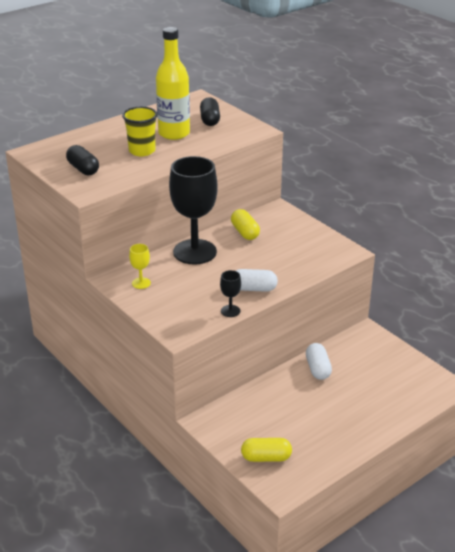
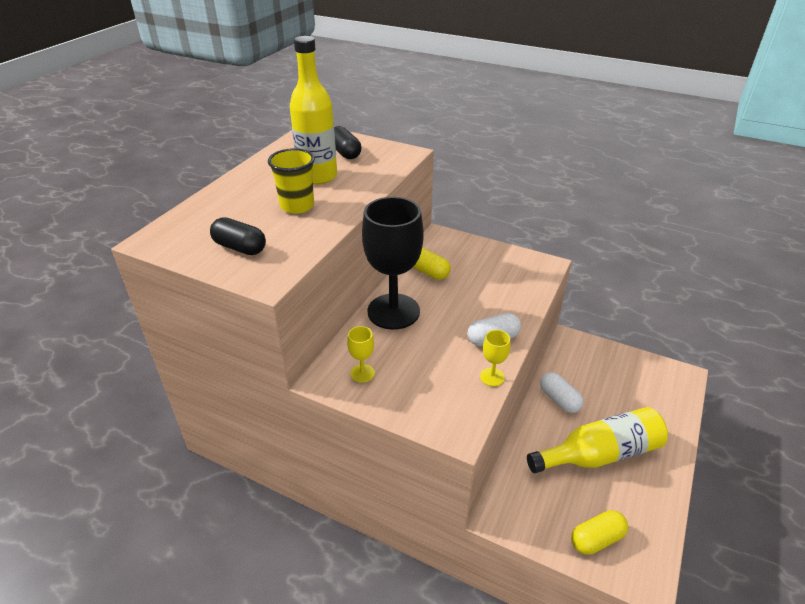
camera: 25 degrees left, 5 degrees up
black goblet [220,270,241,317] -> yellow goblet [480,330,510,387]
none -> yellow bottle [527,407,668,473]

